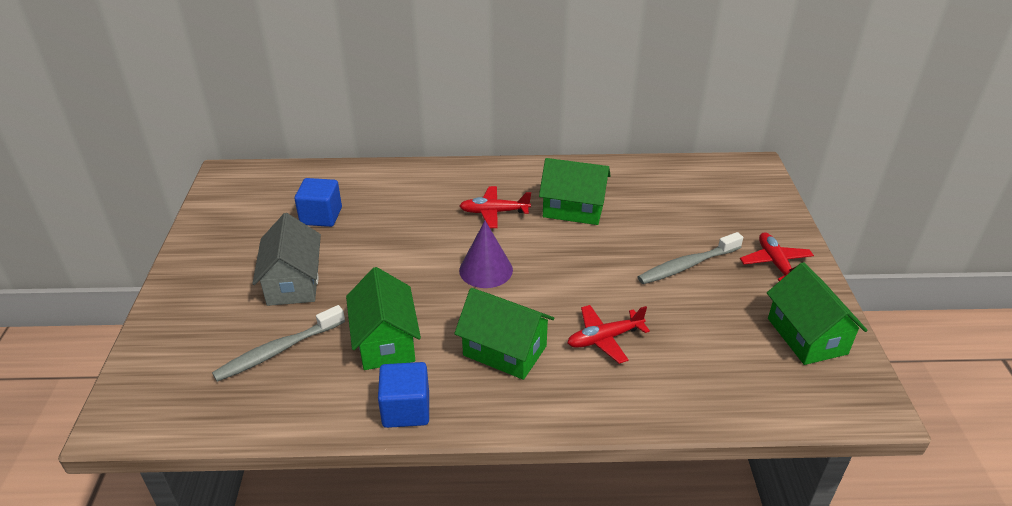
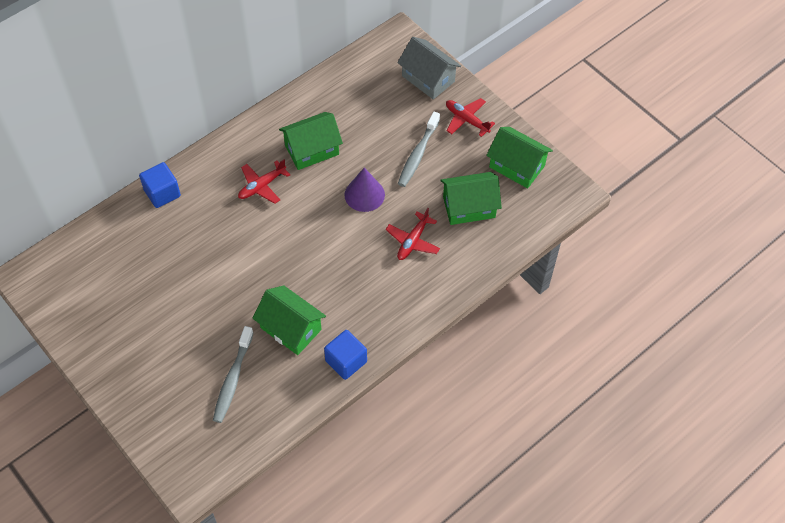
camera: 40 degrees left, 20 degrees up
grey house [252,213,321,306] -> grey house moved to [397,37,461,99]
blue cube [294,178,342,227] -> blue cube moved to [139,162,181,208]
green house [454,288,554,380] -> green house moved to [440,172,502,225]
purple cone [459,221,513,288] -> purple cone moved to [345,168,385,212]

